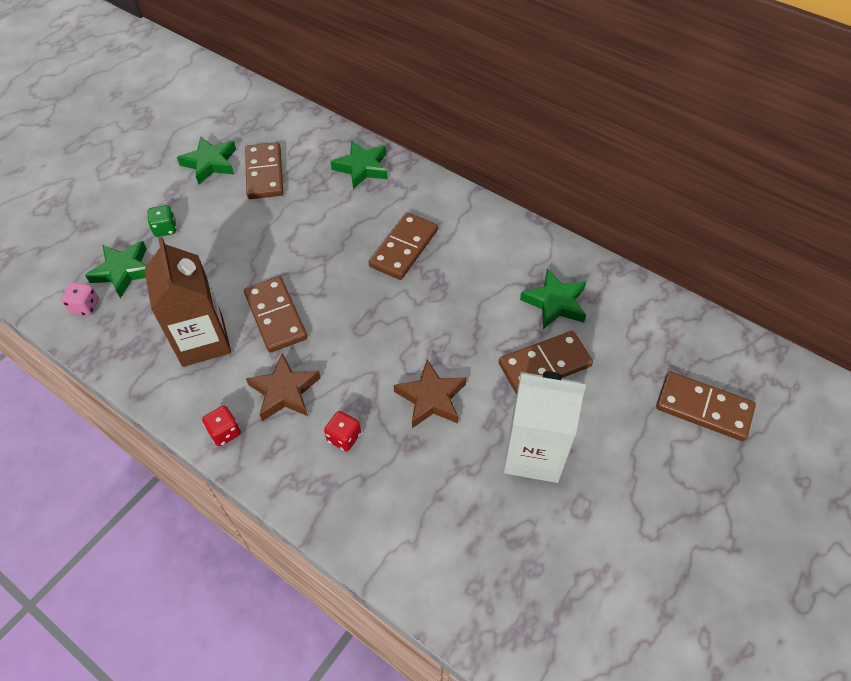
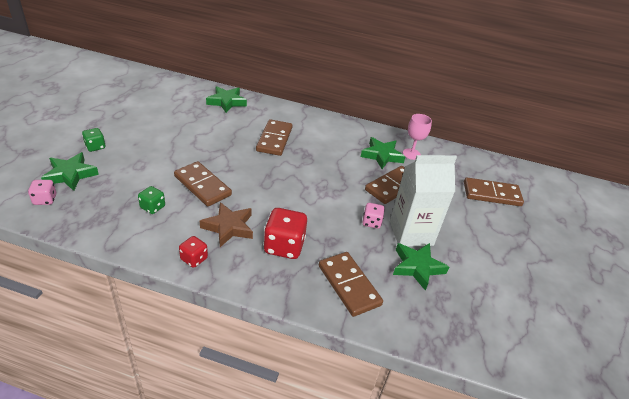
camera: 25 degrees left, 15 degrees down
brown carton [144,237,231,367] -> green dice [138,186,165,214]
green star [177,137,236,184] -> green star moved to [393,243,449,291]
brown domino [245,142,283,199] -> brown domino moved to [319,252,383,317]
red dice [324,411,361,451] -> red dice [263,208,307,259], size x1.80
brown star [394,360,466,428] -> none
none -> pink dice [362,203,385,229]
none -> pink goblet [403,114,432,160]

